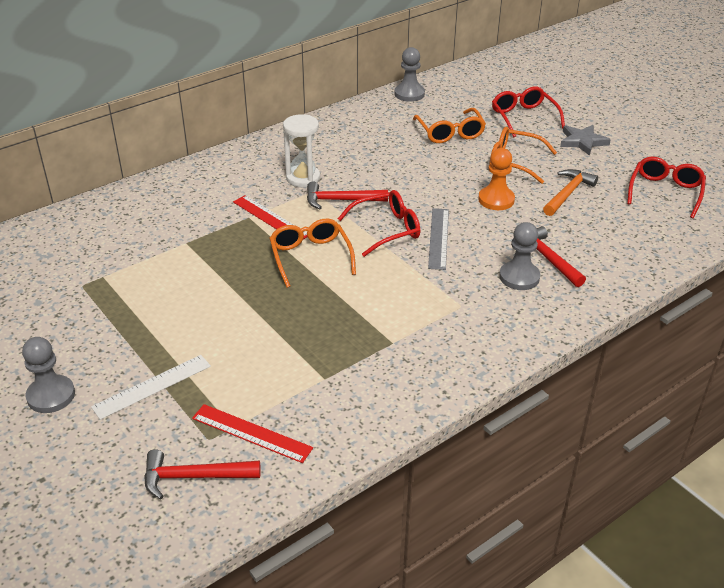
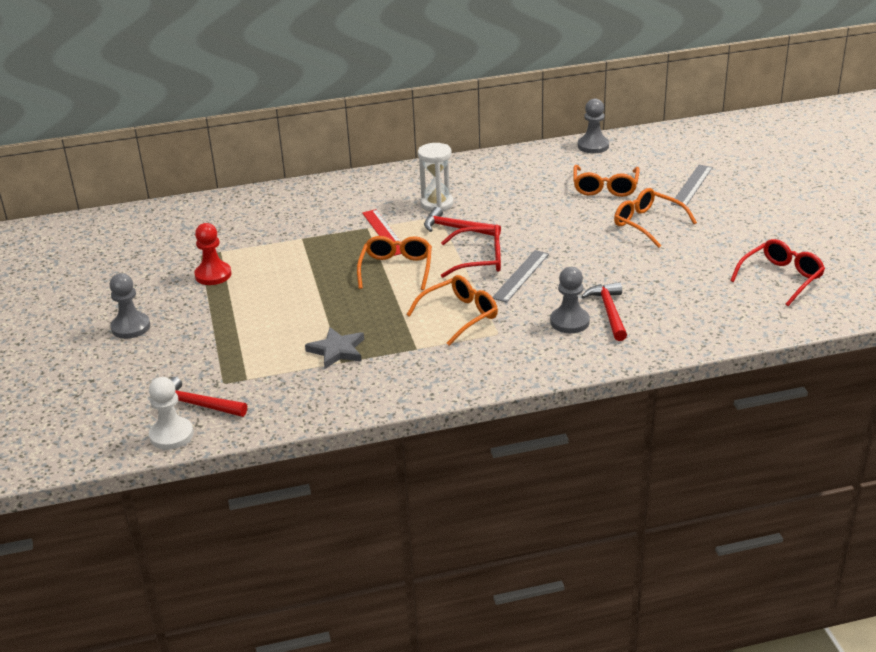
camera: 25 degrees right, 5 degrees down
white ruler [91,355,211,420] -> none
red ruler [192,404,313,463] -> none
orange pawn [478,148,515,210] -> none
red glasses [492,86,565,137] -> grey ruler [671,165,713,206]
orange hammer [543,169,598,216] -> none
grey star [560,125,611,156] -> grey star moved to [305,327,364,369]
none -> white pawn [149,377,194,450]
none -> red pawn [194,223,232,285]
none -> orange glasses [407,275,498,346]

